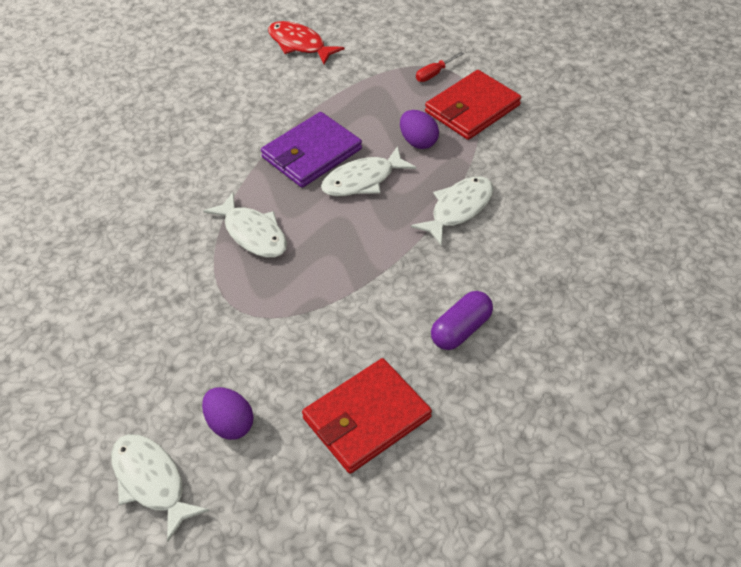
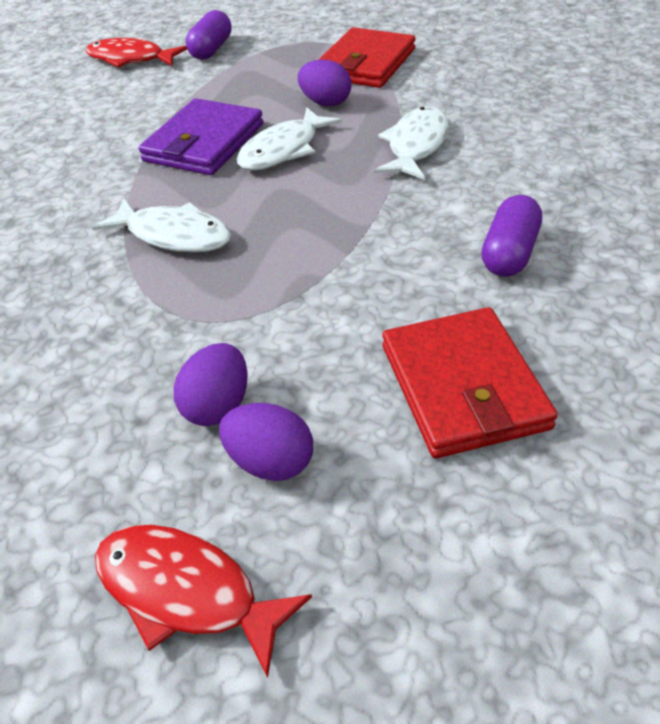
camera: 20 degrees left, 5 degrees down
white fish [111,434,210,541] -> red fish [95,525,312,678]
red wallet [302,358,432,474] -> red wallet turned 45 degrees counterclockwise [382,307,558,458]
red screwdriver [416,52,464,82] -> none
none -> purple egg [174,343,248,426]
none -> purple capsule [186,10,232,60]

